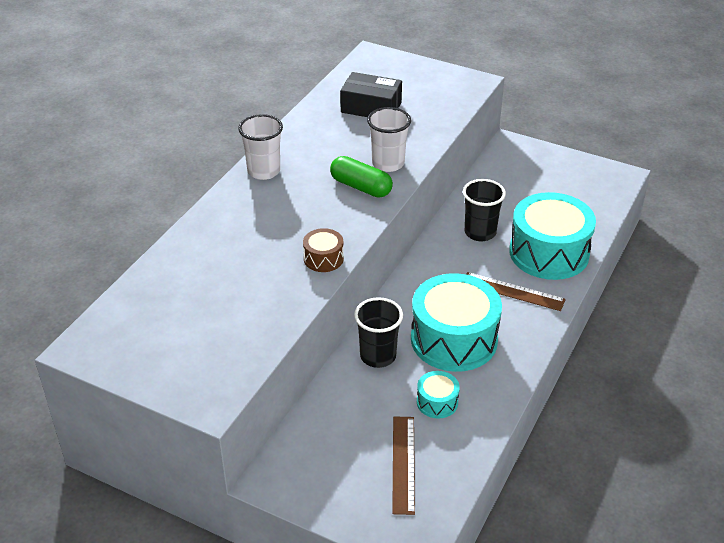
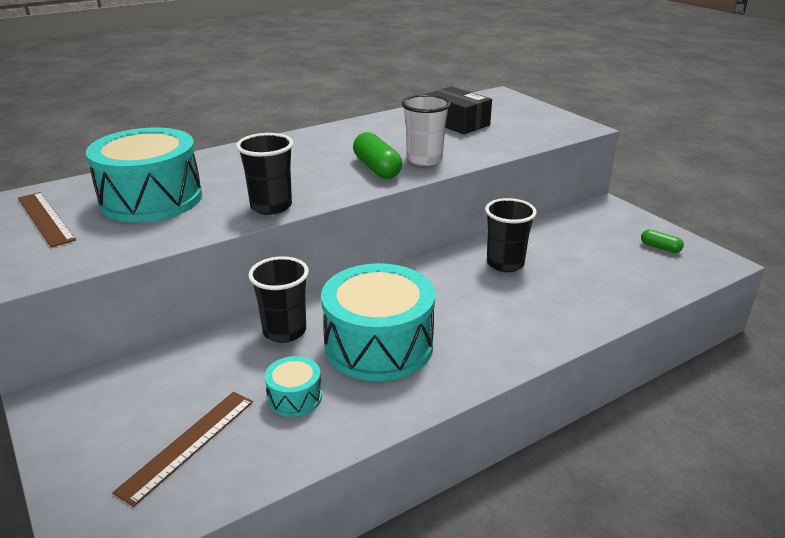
camera: 30 degrees right, 10 degrees down
white cup [238,114,283,180] -> none
brown drum [303,228,344,272] -> black cup [236,133,294,215]
brown ruler [466,272,566,311] -> brown ruler moved to [18,192,76,247]
turquoise drum [509,192,596,280] -> turquoise drum moved to [86,128,202,223]
none -> green capsule [641,229,684,253]

